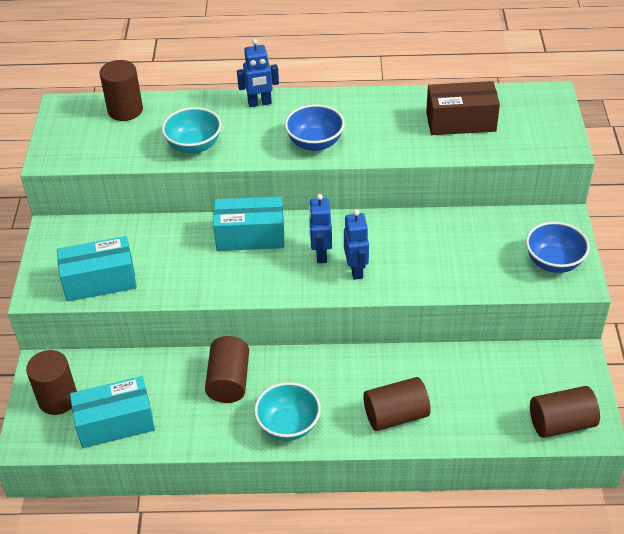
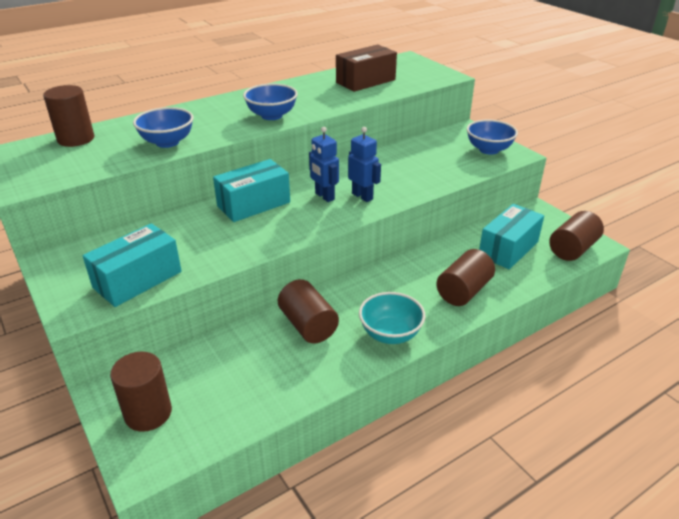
camera: 35 degrees left, 10 degrees down
turquoise box [70,376,155,448] -> turquoise box moved to [479,204,544,269]
turquoise bowl [162,107,222,154] -> blue bowl [133,107,193,148]
blue robot [237,39,279,107] -> none

